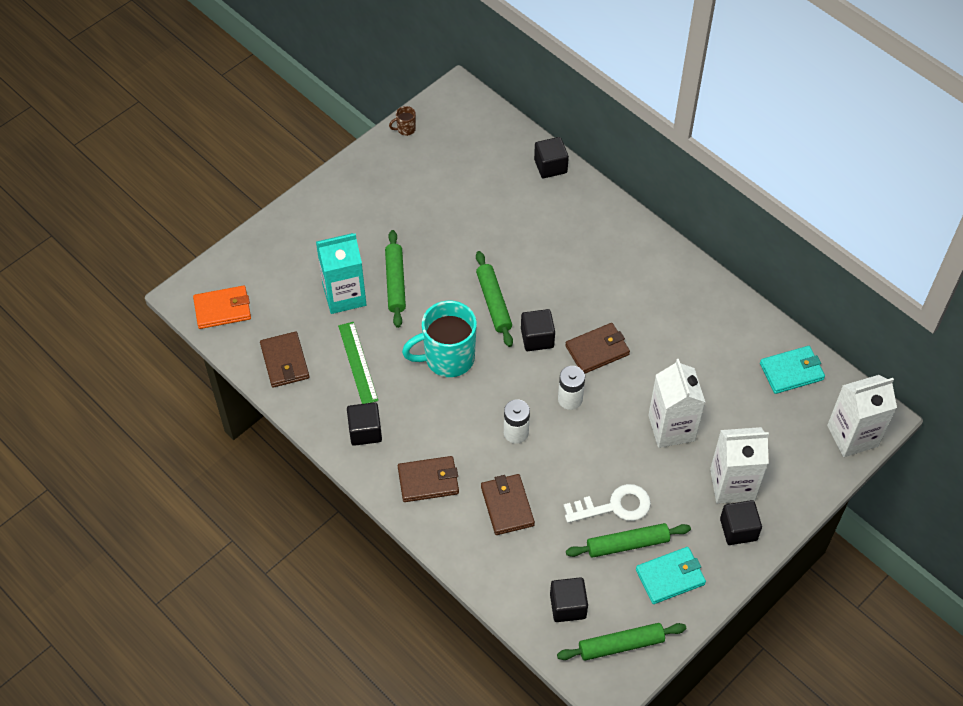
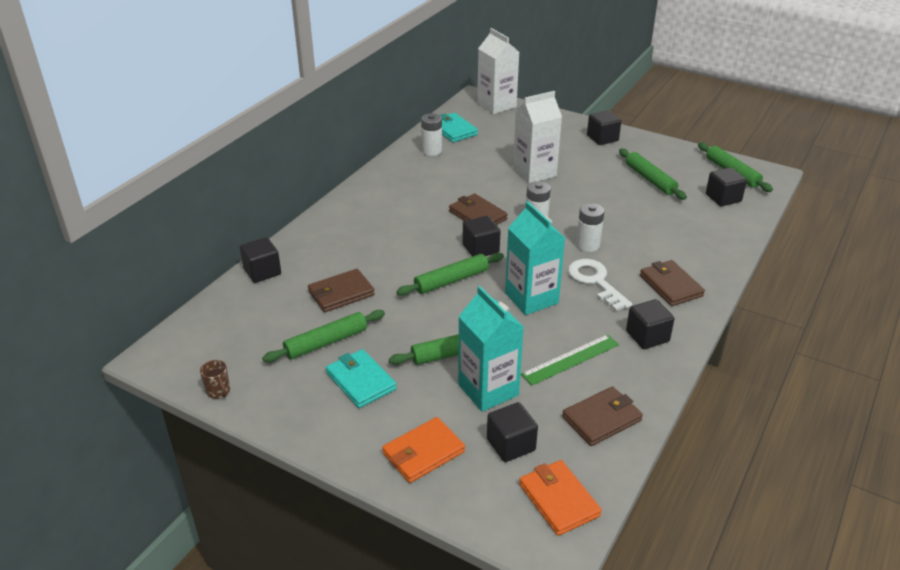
camera: 105 degrees left, 20 degrees down
turquoise mug [402,301,477,377] -> turquoise carton [505,201,565,315]
brown wallet [481,474,535,535] -> brown wallet moved to [308,269,375,313]
white key [564,484,651,523] -> white key moved to [568,259,632,311]
turquoise wallet [636,547,706,604] -> turquoise wallet moved to [326,349,397,408]
white carton [710,427,769,504] -> none
none -> green rolling pin [262,310,385,362]
none -> orange wallet [382,417,465,483]
none -> white battery [421,113,442,156]
none -> black cube [487,402,538,462]

